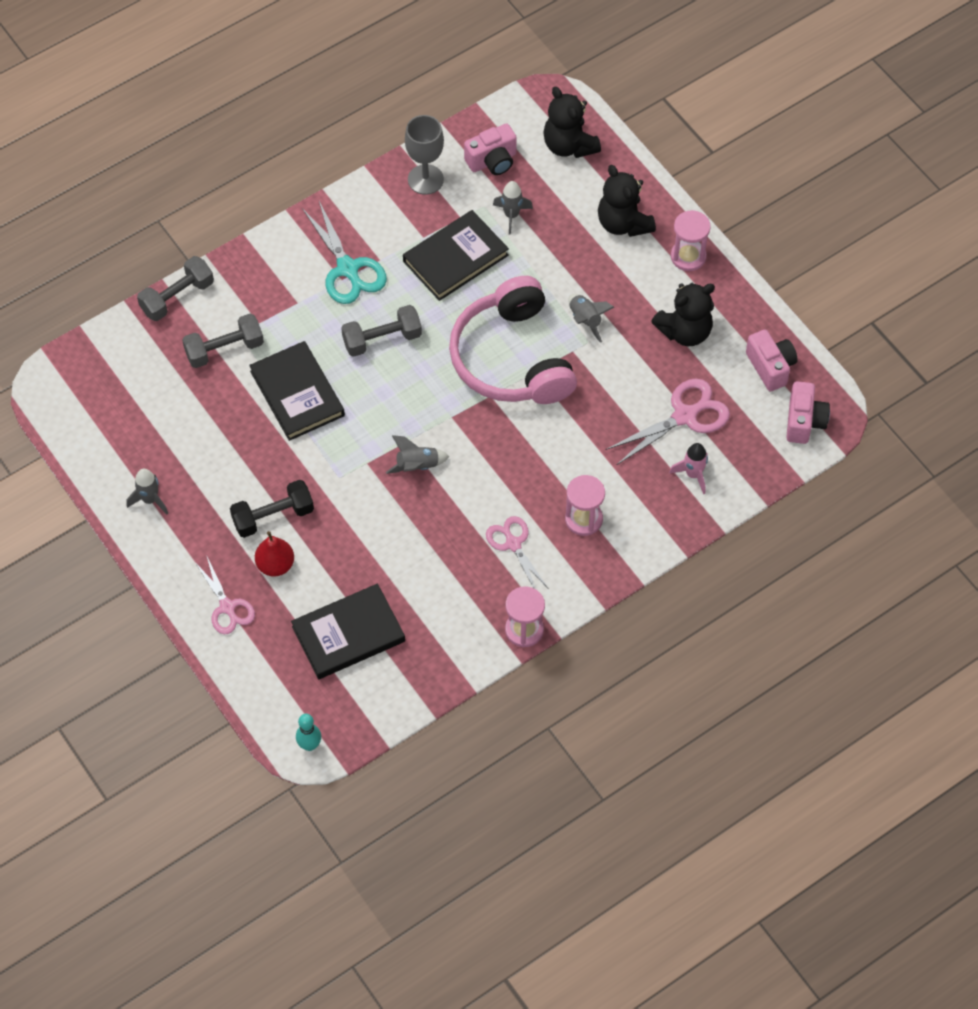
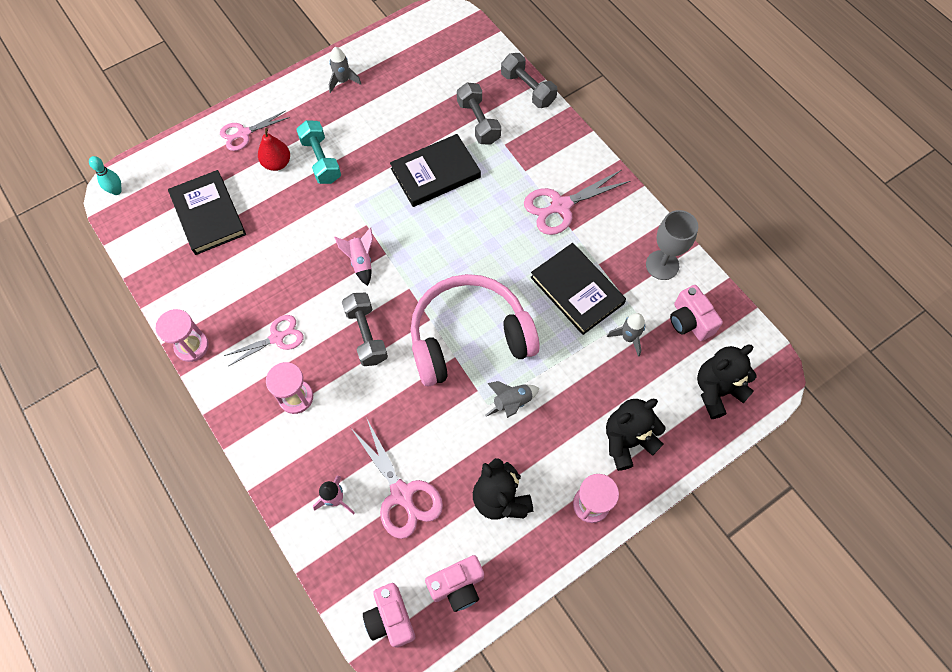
camera: 90 degrees right, 5 degrees up
black dumbbell [230,480,314,538] -> turquoise dumbbell [296,120,341,184]
turquoise scissors [302,201,387,304] -> pink scissors [524,170,630,235]
grey dumbbell [341,305,422,357] -> grey dumbbell moved to [342,293,388,366]
grey rocket [386,435,450,474] -> pink rocket [334,228,373,286]
pink camera [786,381,830,444] -> pink camera turned 60 degrees clockwise [363,583,415,648]

